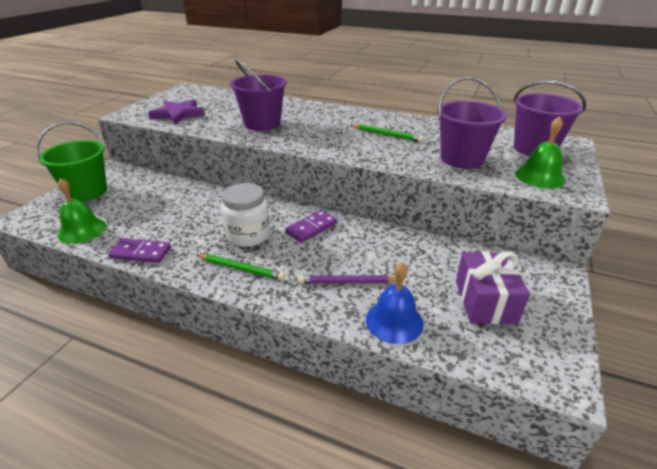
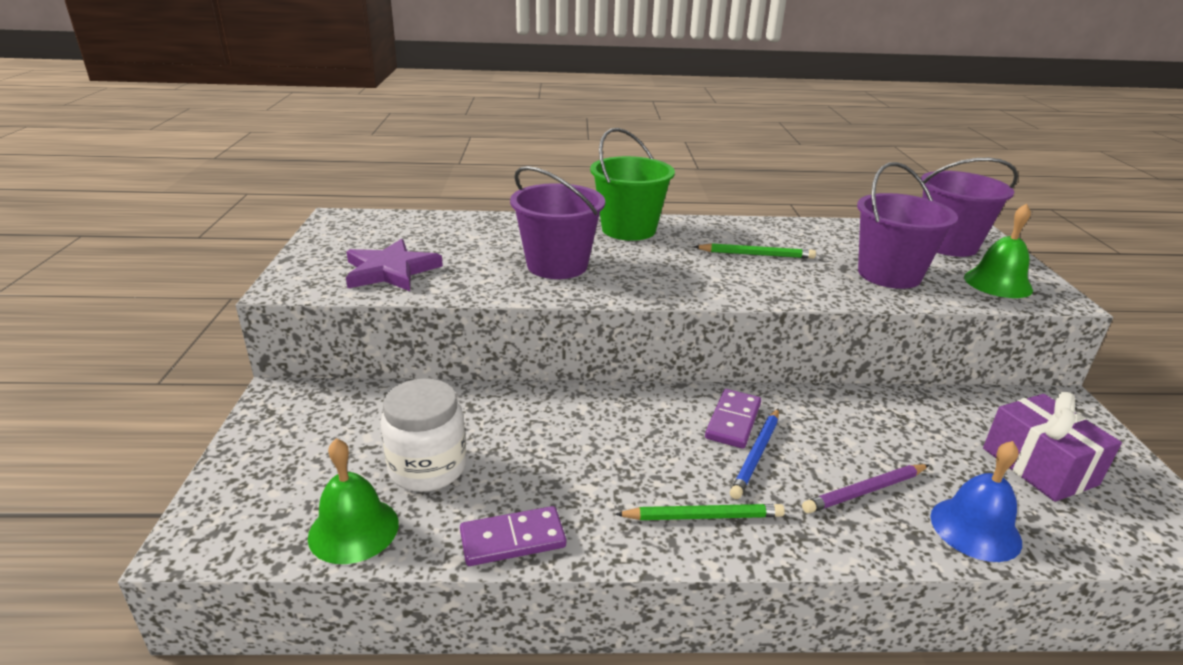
camera: 25 degrees left, 5 degrees down
green bucket [36,122,107,201] -> green bucket moved to [590,128,675,241]
white jar [221,183,270,247] -> white jar moved to [381,378,466,492]
none -> blue pencil [730,408,779,499]

